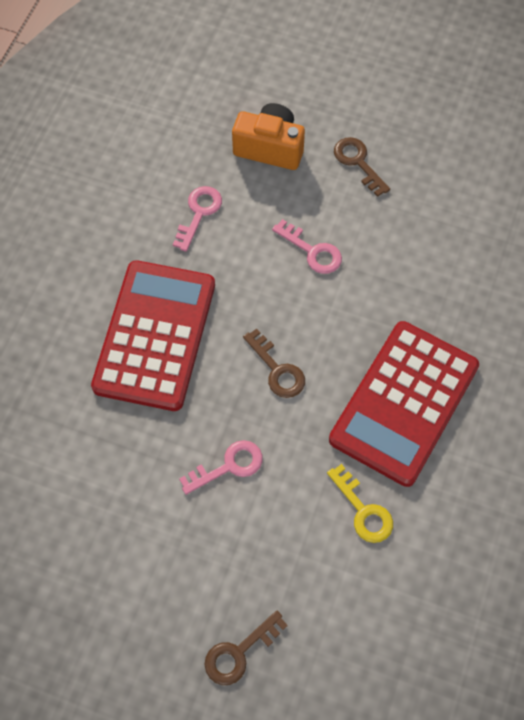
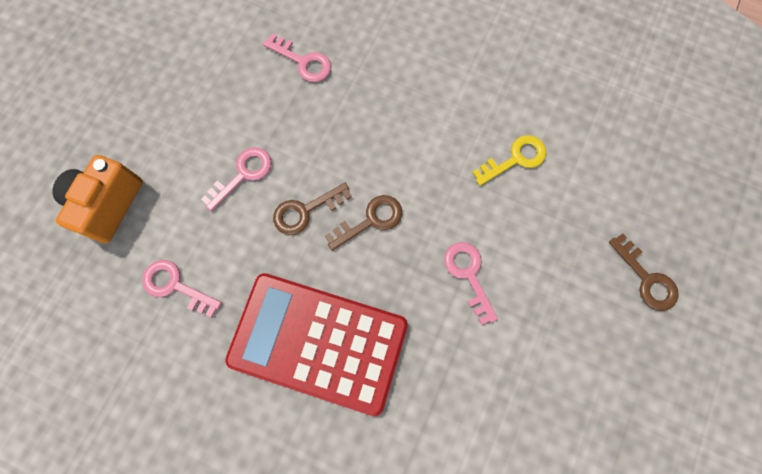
camera: 85 degrees left, 10 degrees up
red calculator [329,321,479,487] -> none
brown key [334,137,390,197] -> brown key moved to [273,183,352,235]
none -> pink key [263,34,331,82]

